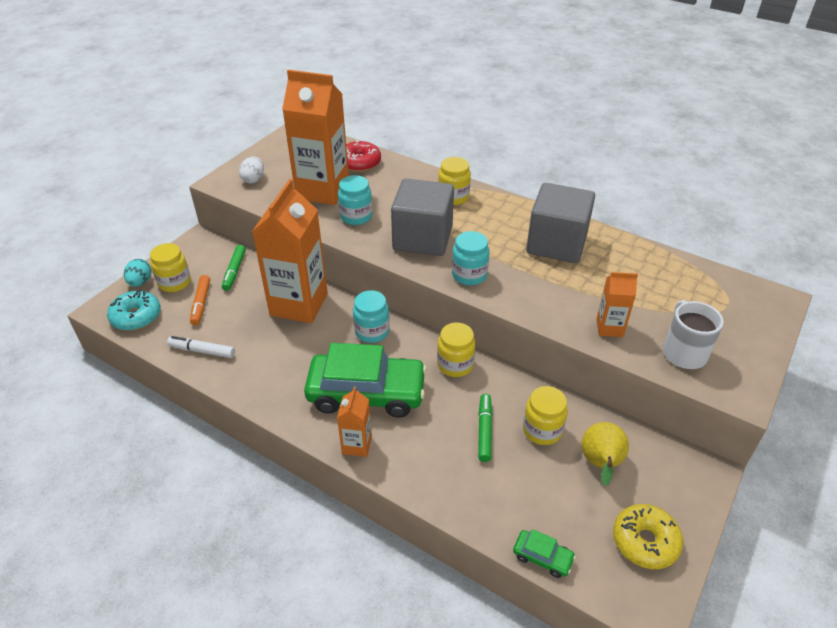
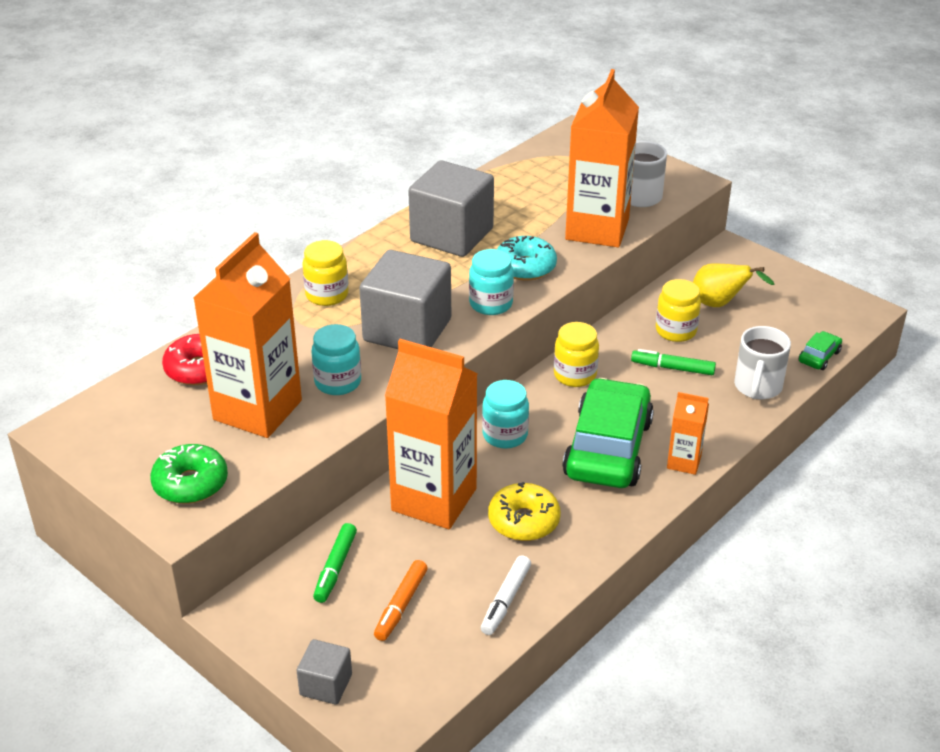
camera: 80 degrees left, 5 degrees down
turquoise donut [107,289,161,331] -> turquoise donut moved to [497,236,557,281]
turquoise egg [124,259,151,287] -> grey cube [297,639,352,705]
yellow jar [150,243,191,292] -> none
orange marker [190,275,210,325] -> orange marker turned 105 degrees clockwise [374,560,428,641]
green marker [222,245,246,291] -> green marker turned 90 degrees clockwise [313,523,357,603]
white egg [239,156,264,184] -> green donut [150,444,228,504]
orange carton [597,272,638,337] -> orange carton [565,69,639,247], size x2.13
yellow donut [613,504,683,569] -> yellow donut moved to [488,482,561,541]
none -> white mug [734,326,791,399]

